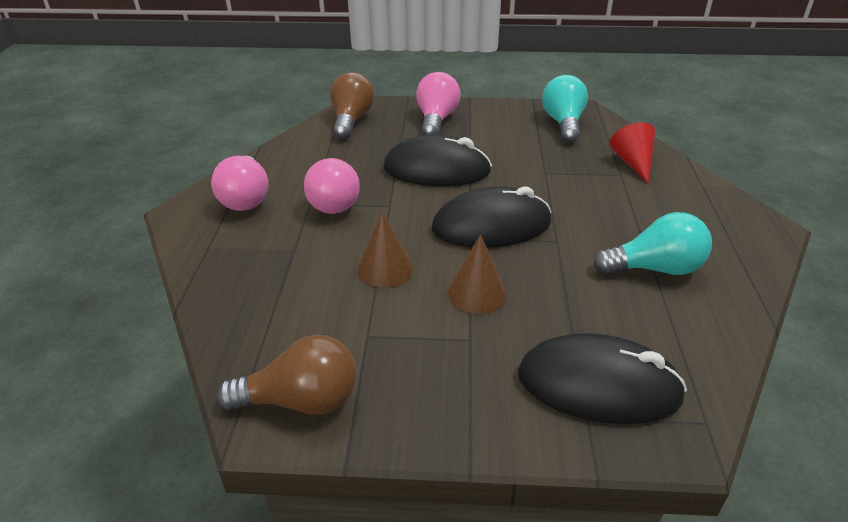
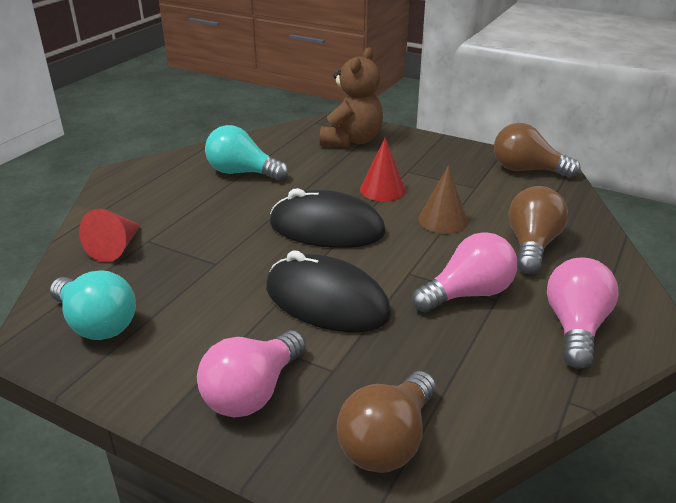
camera: 155 degrees left, 5 degrees down
pink light bulb [304,158,360,214] -> pink light bulb turned 45 degrees clockwise [412,232,517,312]
brown cone [448,234,507,314] -> red cone [360,138,406,201]
black mouse [518,333,687,424] -> brown teddy bear [320,47,383,147]
turquoise light bulb [542,75,588,143] -> turquoise light bulb turned 75 degrees counterclockwise [50,270,136,340]
none -> brown light bulb [509,186,568,274]

